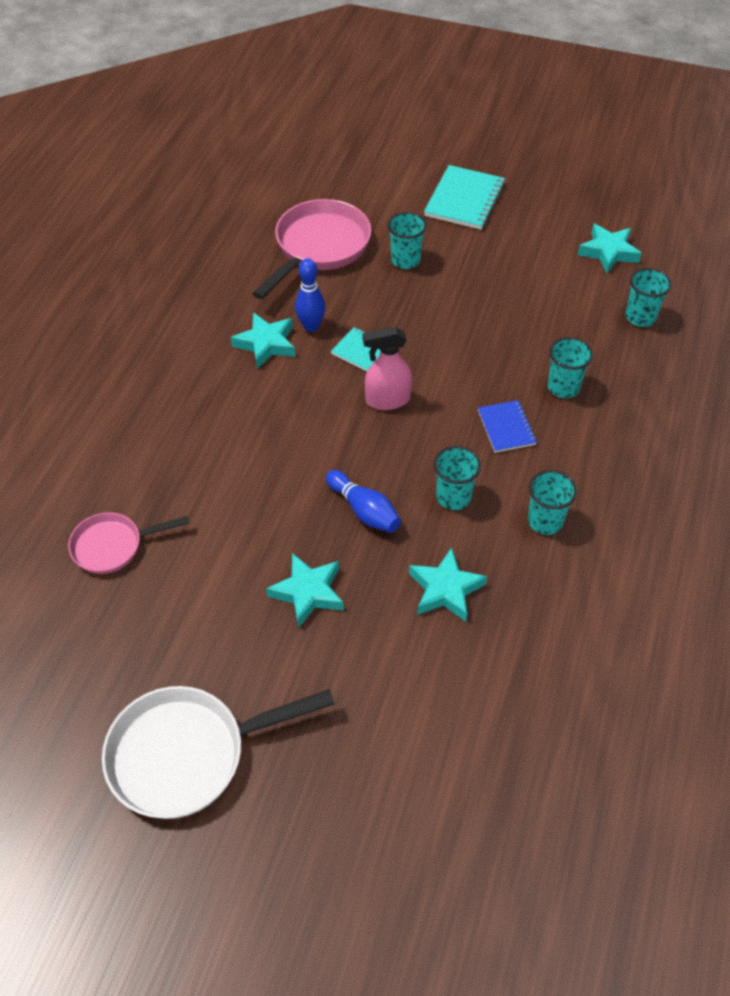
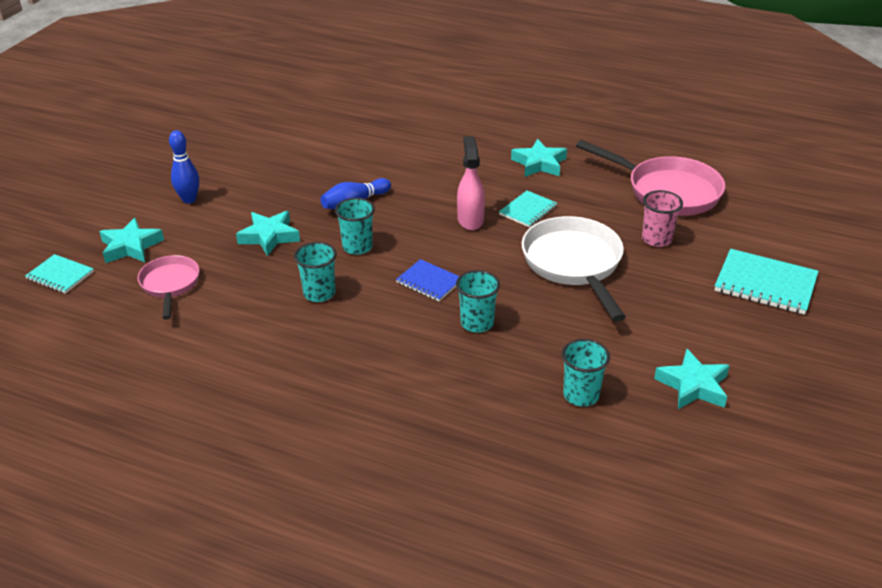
camera: 95 degrees right, 15 degrees down
pink pan [68,512,189,574] -> pink pan moved to [138,255,200,319]
white pan [102,686,335,819] -> white pan moved to [522,216,626,321]
turquoise star [266,553,344,628] -> turquoise star moved to [99,218,164,263]
blue bowling pin [295,259,326,332] -> blue bowling pin moved to [169,130,199,203]
turquoise cup [388,212,427,269] -> pink cup [642,190,683,247]
blue notebook [478,400,537,453] -> blue notebook turned 45 degrees clockwise [396,259,459,302]
none -> turquoise notebook [25,254,94,294]

